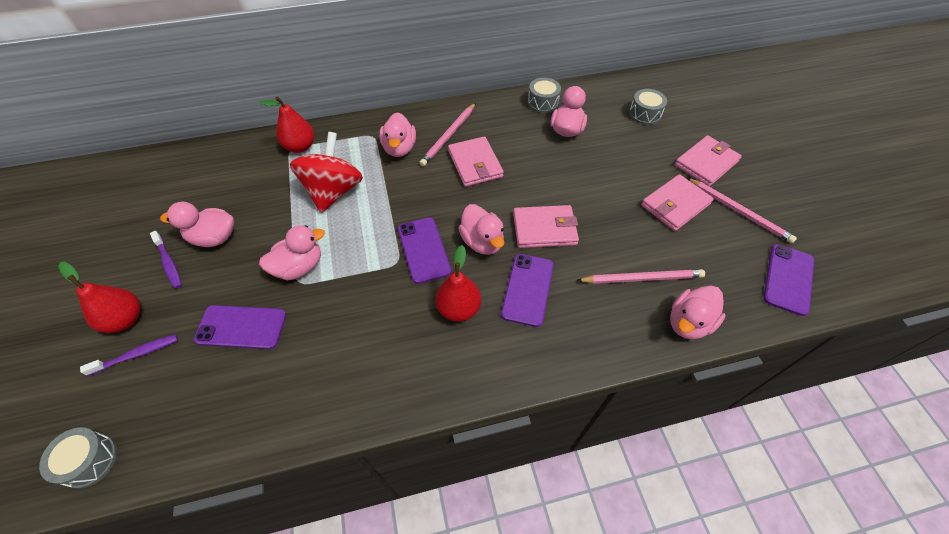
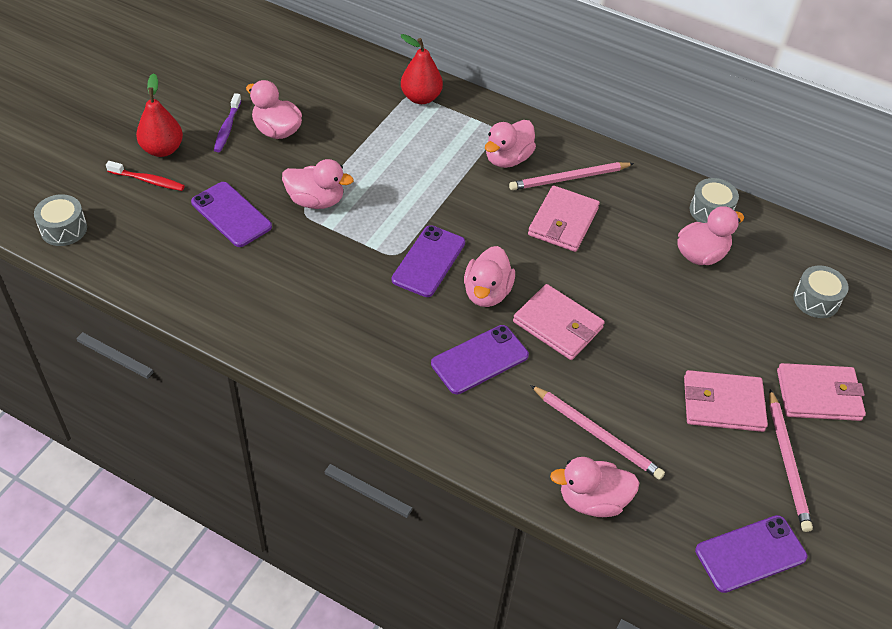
camera: 40 degrees right, 5 degrees down
purple toothbrush [80,334,178,376] -> red toothbrush [106,161,185,191]
red spinning top [290,132,363,213] -> none
red pear [435,245,481,322] -> none

